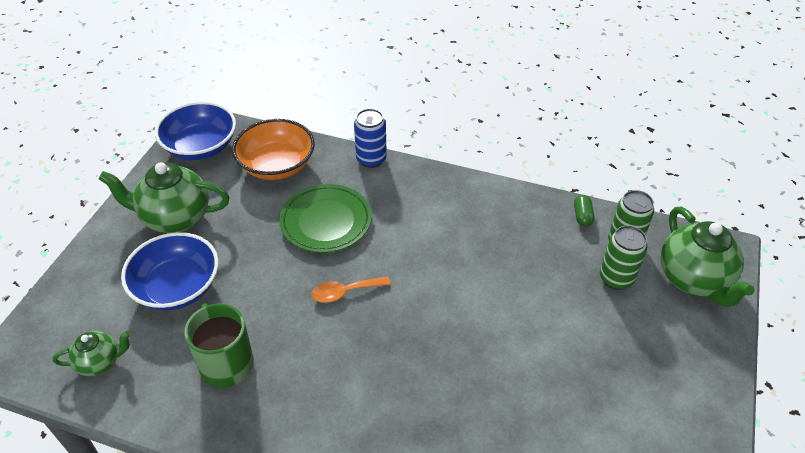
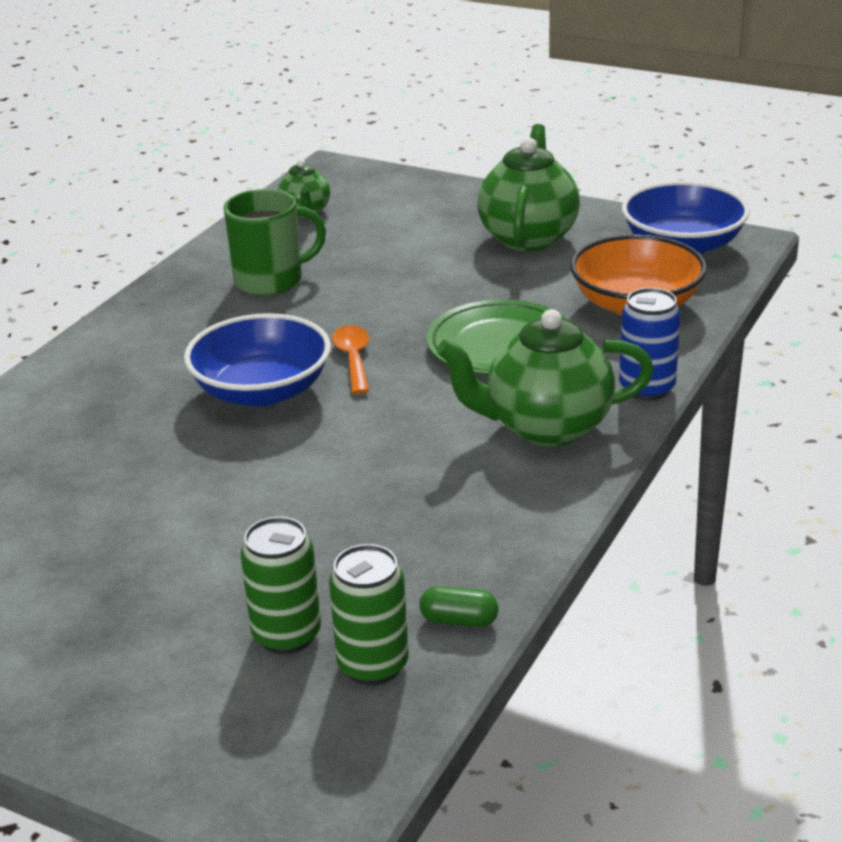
camera: 100 degrees right, 15 degrees down
blue bowl [121,232,219,310] -> blue bowl moved to [184,313,331,407]
green teapot [660,207,755,307] -> green teapot moved to [437,309,654,447]

